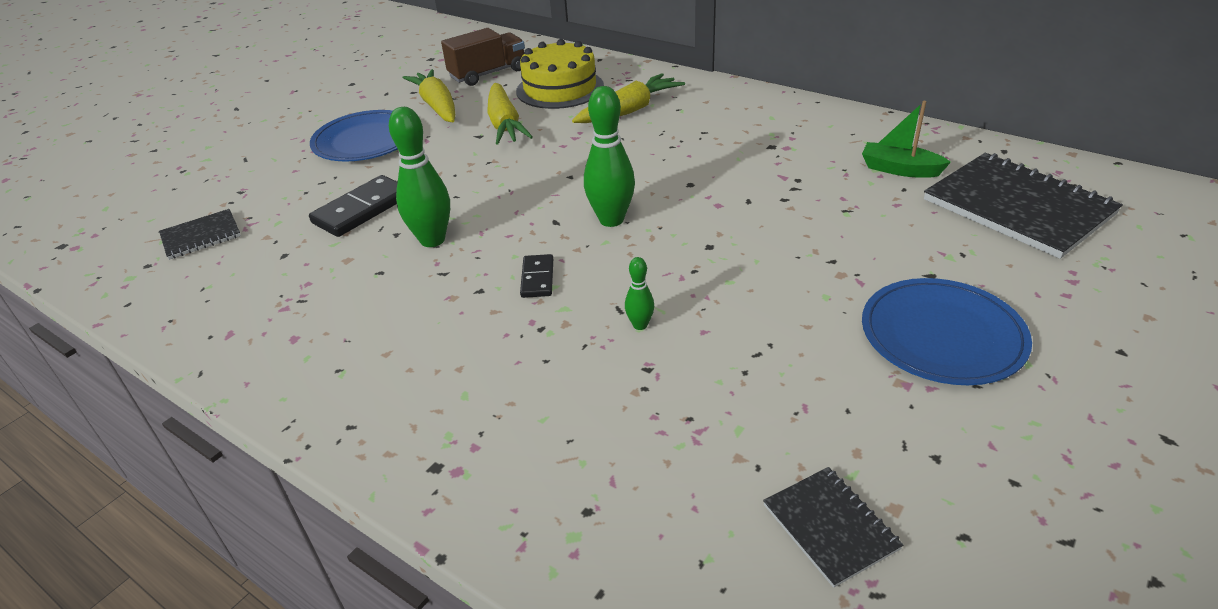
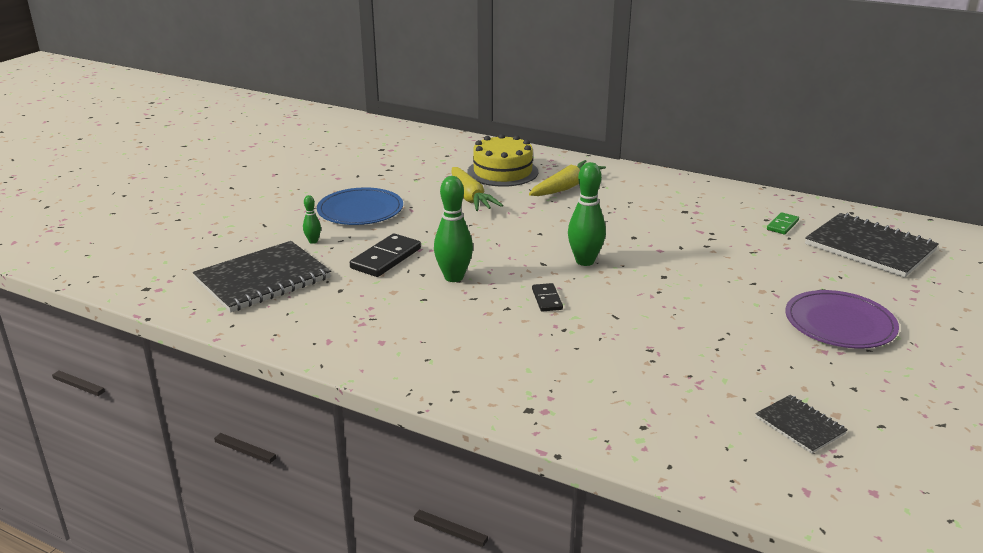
camera: 10 degrees left, 10 degrees down
black notebook [159,209,241,260] -> black notebook [193,241,331,312], size x1.99
yellow carrot [403,69,455,122] -> none
brown truck [441,28,525,86] -> none
green bowling pin [625,257,654,330] -> green bowling pin moved to [303,195,321,244]
green boat [862,101,951,178] -> green domino [767,212,799,234]
blue plate [862,278,1032,385] -> purple plate [785,290,899,348]

